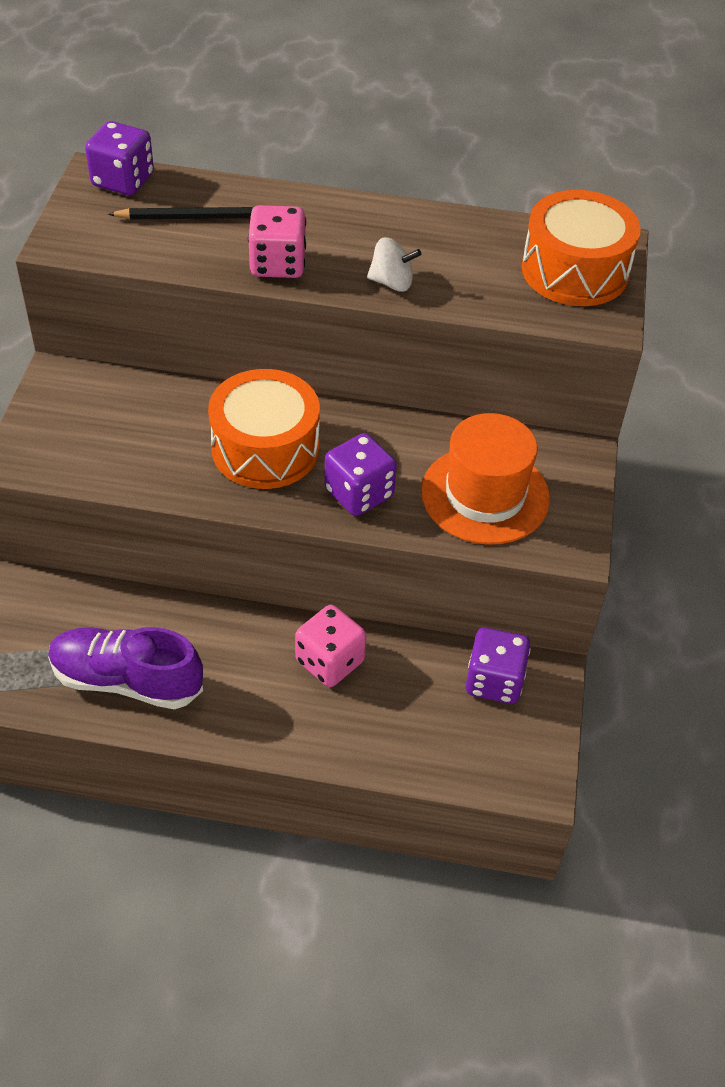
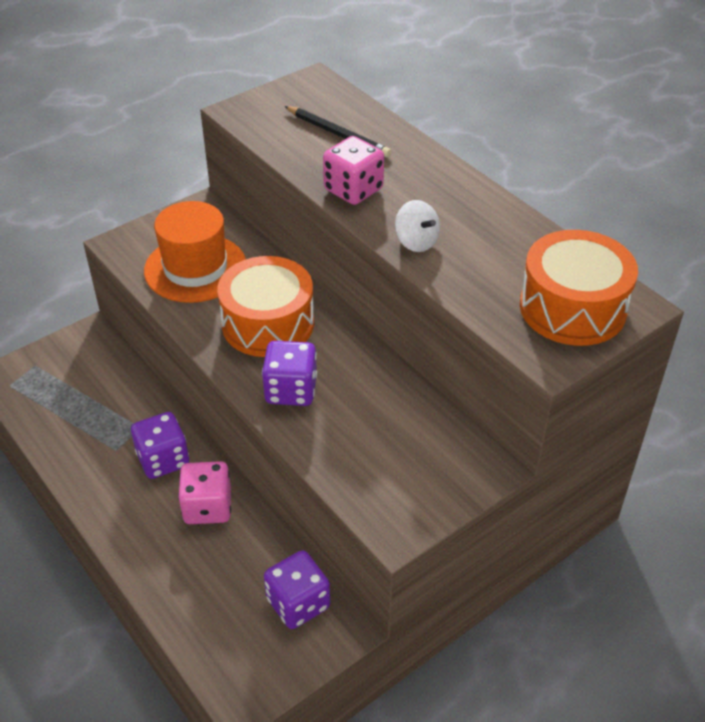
camera: 45 degrees right, 5 degrees down
purple shoe [48,627,203,709] -> none
purple dice [85,121,154,195] -> purple dice moved to [131,412,189,479]
orange hat [421,413,550,545] -> orange hat moved to [144,201,246,303]

